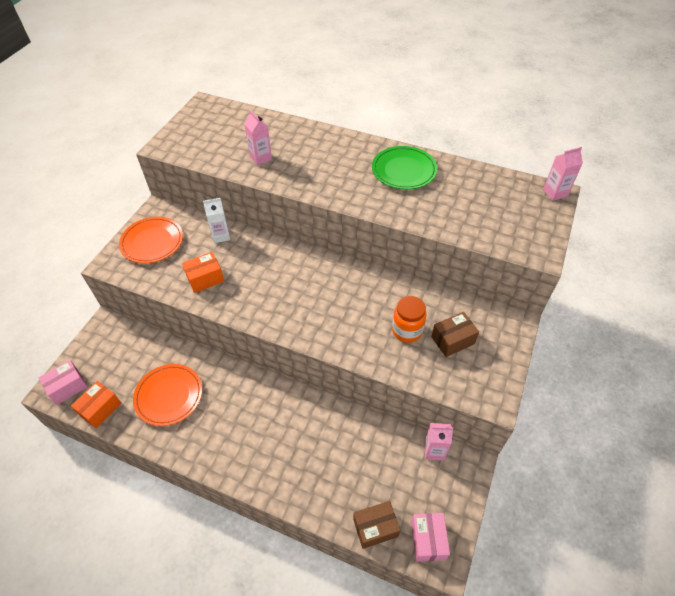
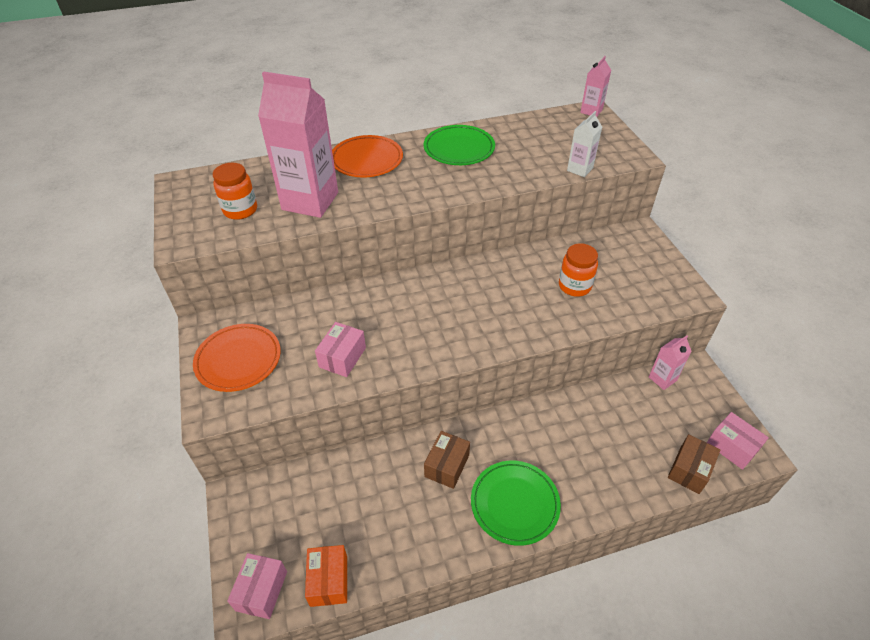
camera: 40 degrees left, 5 degrees down
orange plate [133,364,202,426] -> orange plate moved to [332,135,403,177]
orange box [182,252,224,293] -> pink box [315,322,366,377]
white carton [203,198,230,243] -> white carton moved to [567,111,602,177]
pink carton [244,110,272,165] -> pink carton [258,71,338,218], size x2.09
brown box [431,312,479,357] -> brown box moved to [424,431,470,489]
none -> orange jar [213,163,257,220]
none -> green plate [471,461,561,546]

